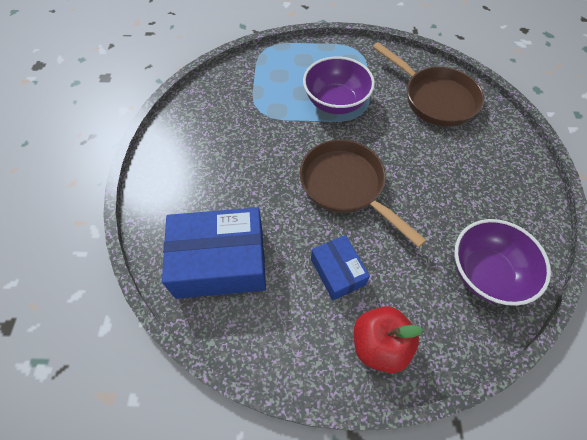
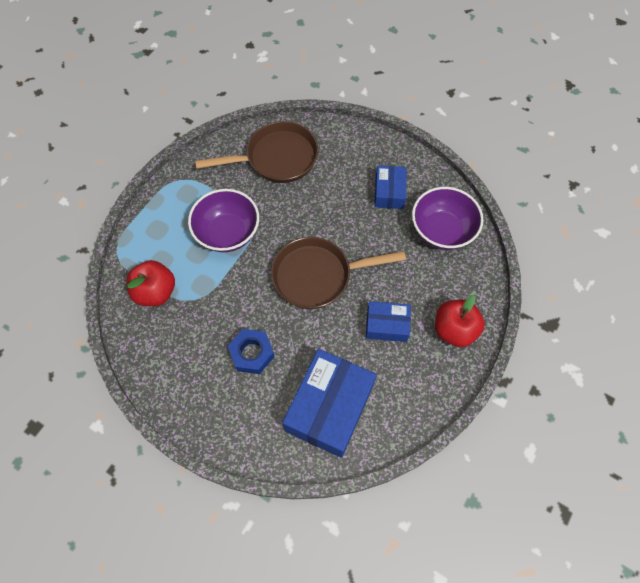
camera: 60 degrees left, 5 degrees up
none -> red apple [126,260,175,306]
none -> blue nut [228,329,274,374]
none -> blue box [375,165,407,209]

